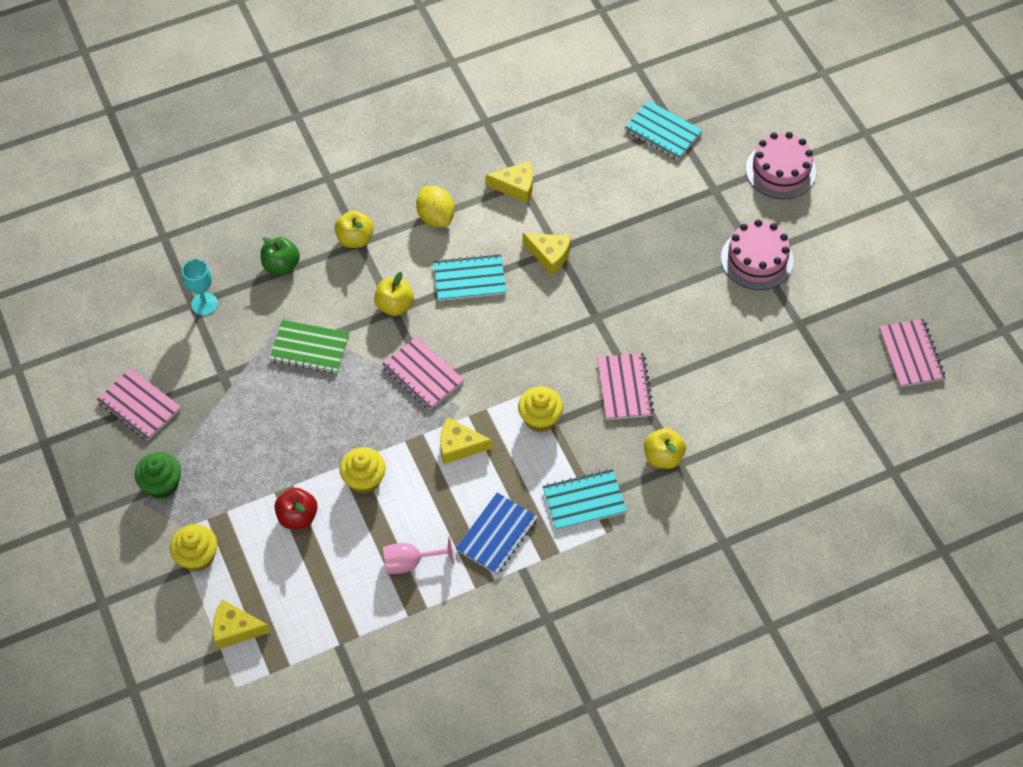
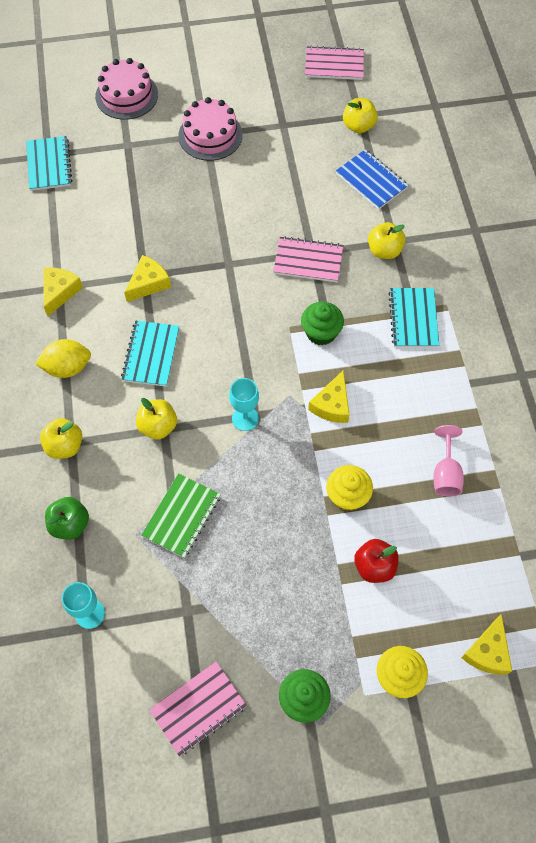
camera: 75 degrees left, 5 degrees up
pink notebook [382,336,464,410] -> turquoise goblet [229,378,259,431]
blue notebook [456,493,538,575] -> blue notebook moved to [336,150,408,210]
yellow cupcake [518,386,563,432] -> green cupcake [301,302,344,346]
turquoise notebook [625,100,702,160] -> turquoise notebook turned 60 degrees counterclockwise [26,136,72,191]
none -> yellow apple [343,98,378,133]

